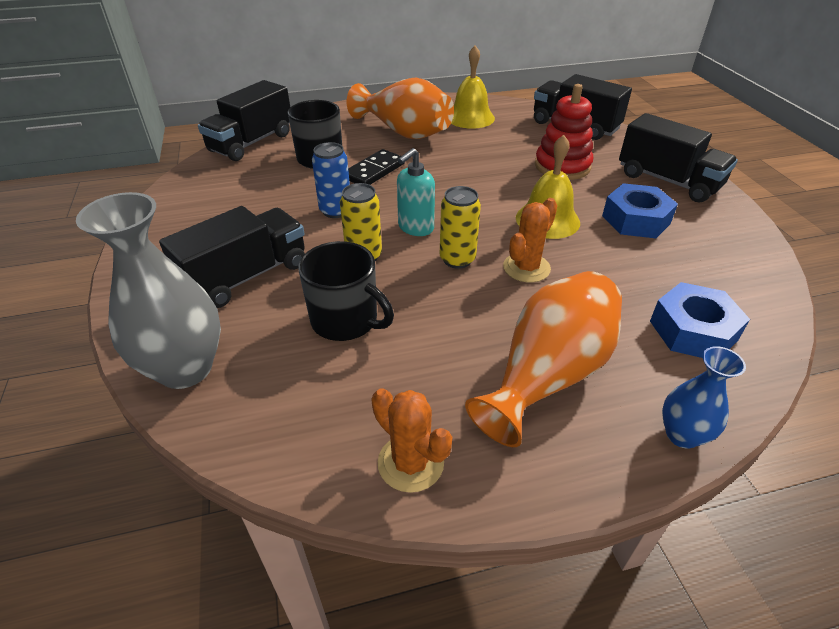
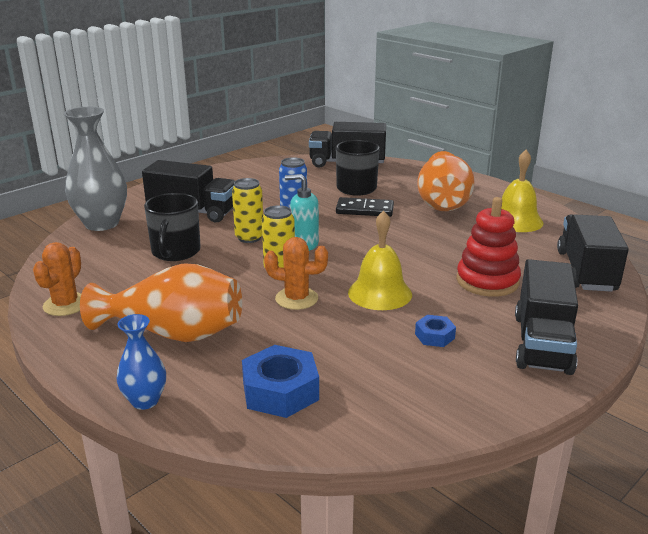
camera: 60 degrees right, 15 degrees down
blue nut [602,183,678,238] -> blue nut [415,315,456,347], size x0.54

